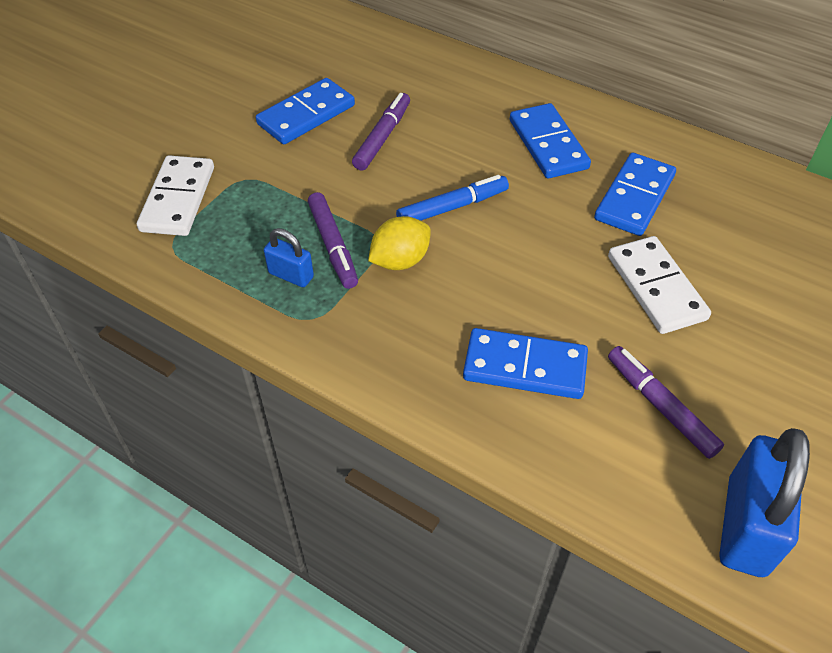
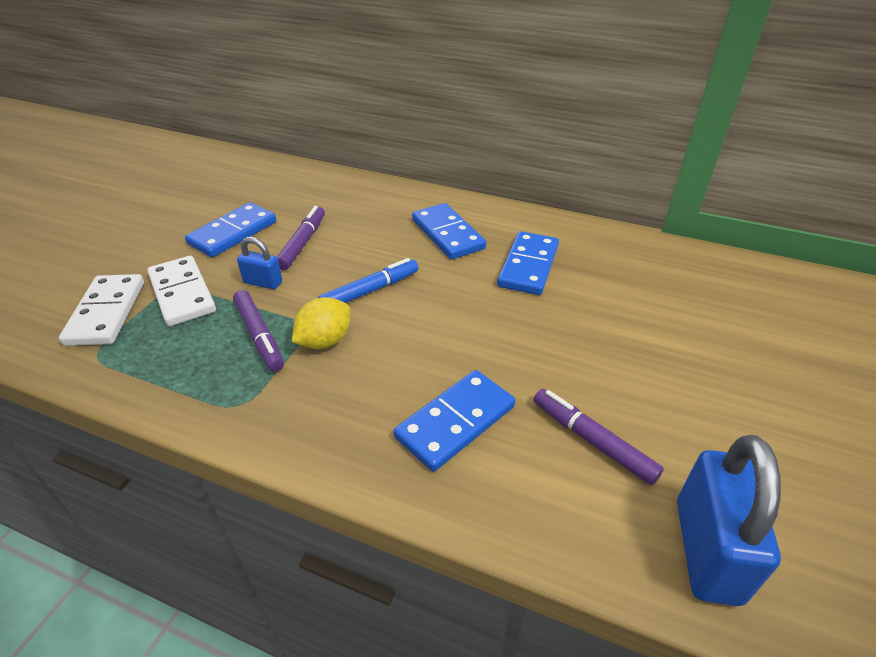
camera: 10 degrees left, 10 degrees down
blue padlock [264,228,314,287] -> blue padlock moved to [237,237,282,289]
blue domino [463,328,588,399] -> blue domino turned 45 degrees counterclockwise [394,370,515,472]
white domino [608,236,711,334] -> white domino moved to [147,256,216,326]

